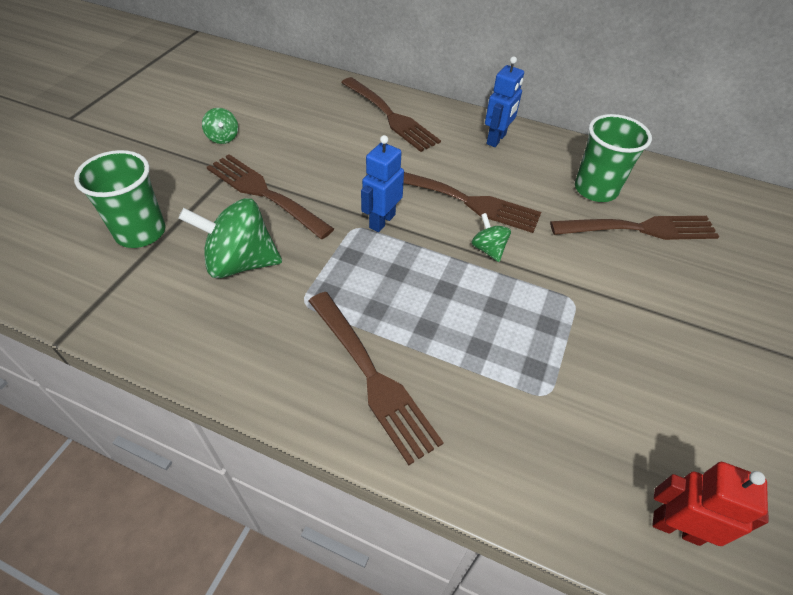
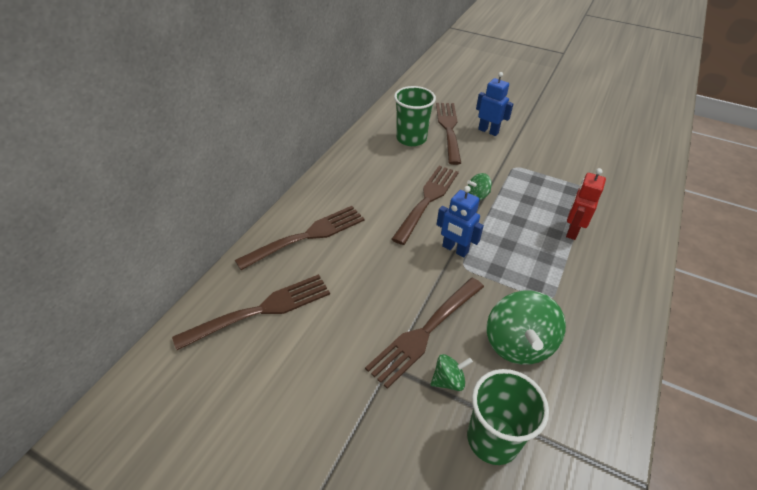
camera: 85 degrees left, 5 degrees down
green spinning top [202,108,238,144] -> green spinning top moved to [430,354,473,391]
brown fork [309,292,444,465] -> brown fork moved to [172,274,330,350]
blue robot [485,56,524,147] -> blue robot moved to [476,72,514,136]
red robot [652,462,769,546] -> red robot moved to [566,168,606,240]

